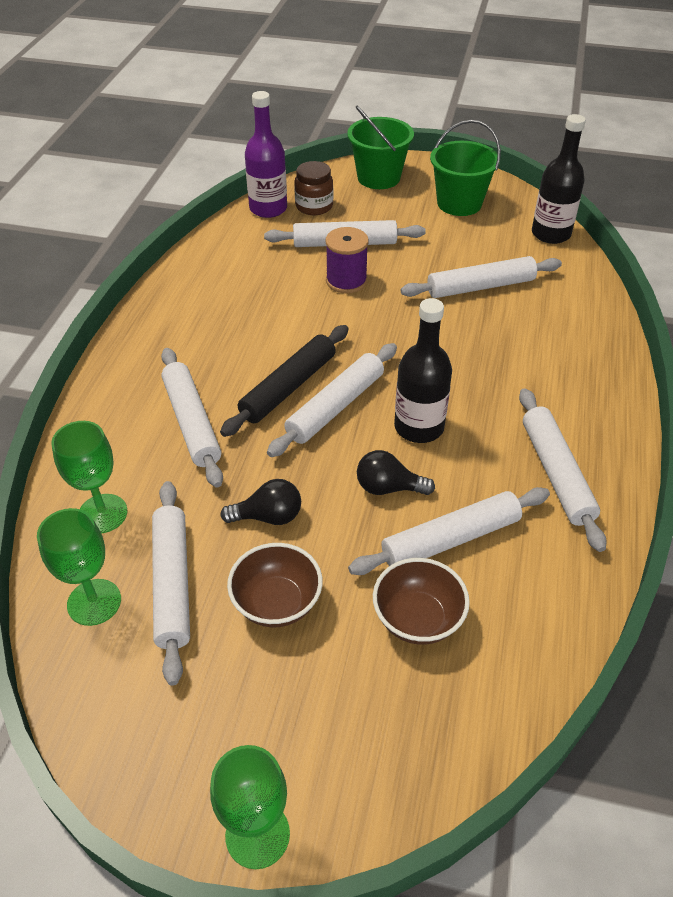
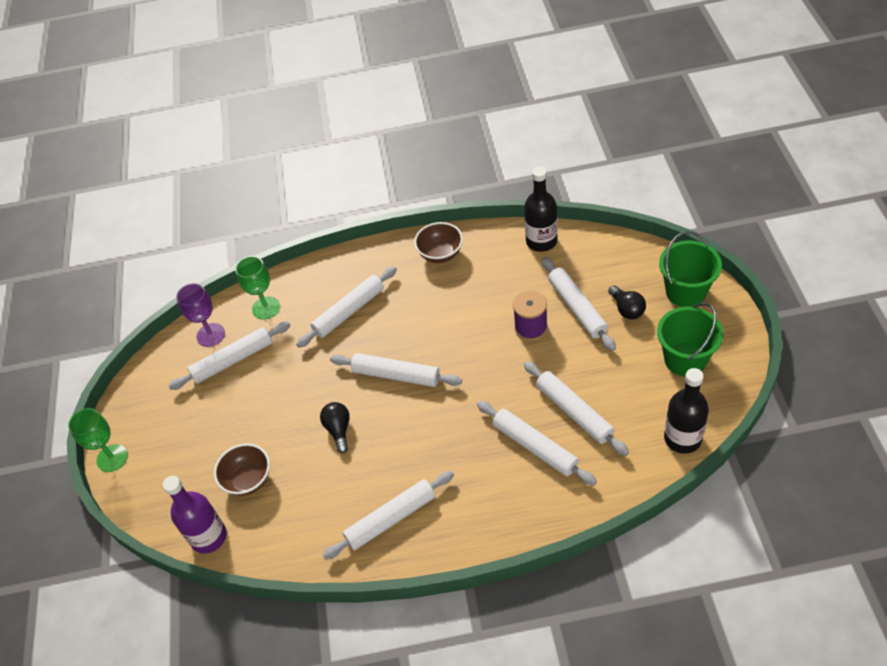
camera: 75 degrees right, 5 degrees up
green goblet [37,508,121,626] -> purple goblet [176,283,225,347]
black rolling pin [220,325,349,437] -> none
black light bulb [220,479,301,525] -> black light bulb moved to [608,285,646,319]
brown bowl [227,543,323,627] -> brown bowl moved to [414,222,463,263]
purple bottle [245,91,287,218] -> purple bottle moved to [163,476,227,554]
brown jar [294,161,333,215] -> none
white rolling pin [348,487,550,575] -> white rolling pin moved to [477,401,597,486]
black bottle [394,298,452,443] -> black bottle moved to [524,167,558,252]

